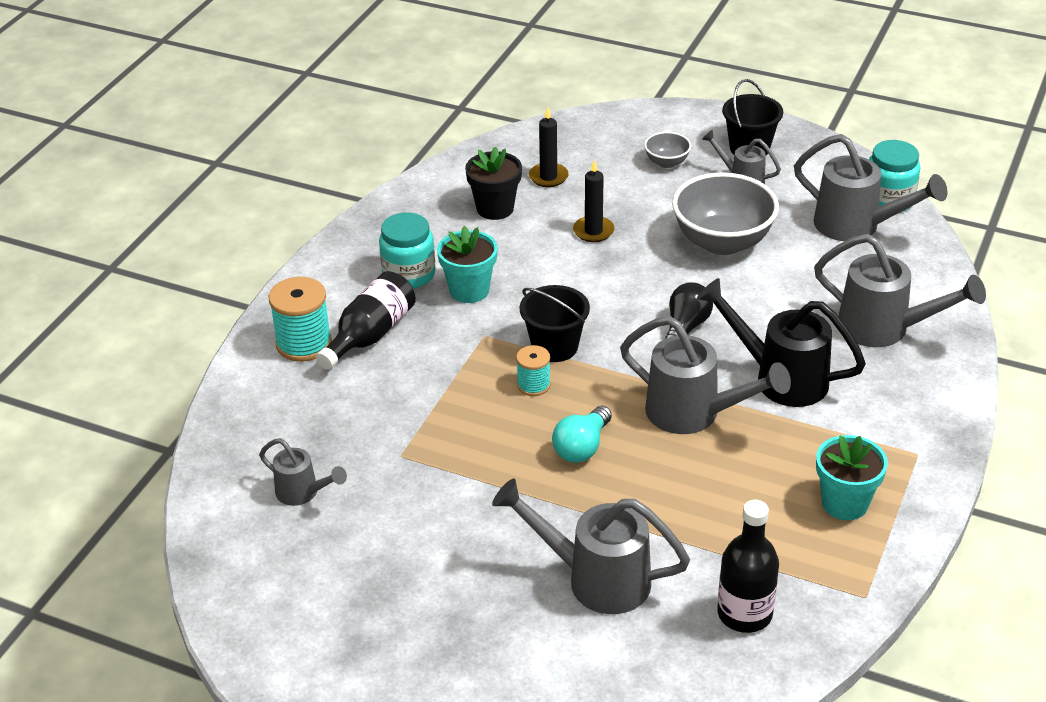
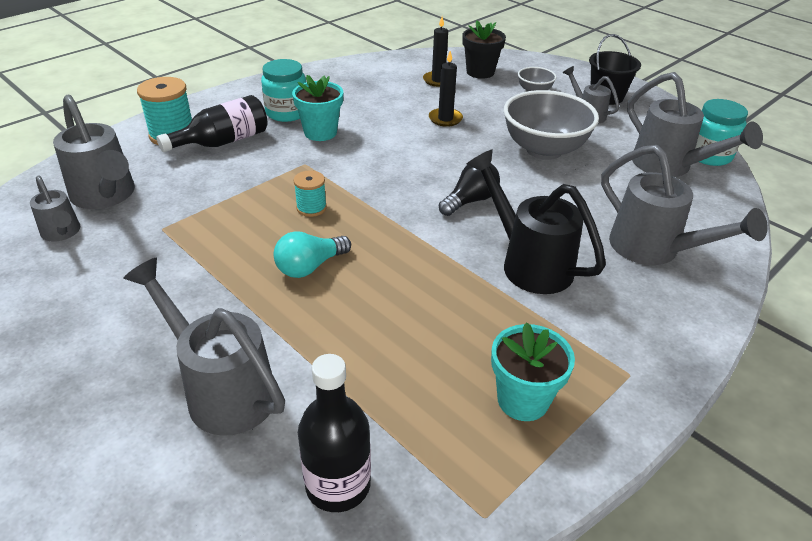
camera: 20 degrees right, 0 degrees up
black flower pot [465,147,522,220] -> black flower pot moved to [462,21,506,79]
black bucket [520,285,590,362] -> none
grey watering can [620,316,791,434] -> grey watering can moved to [53,94,135,209]

